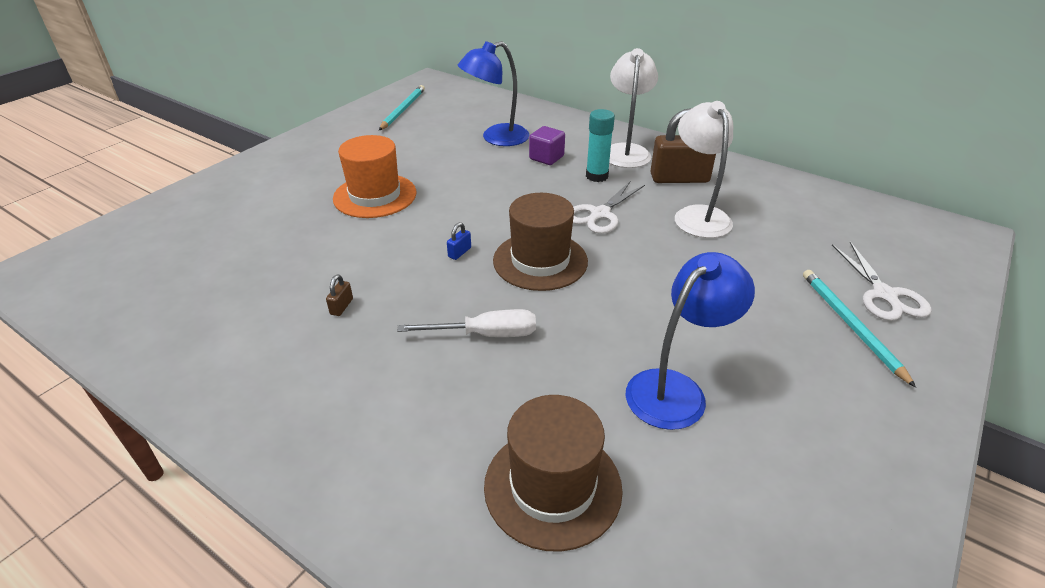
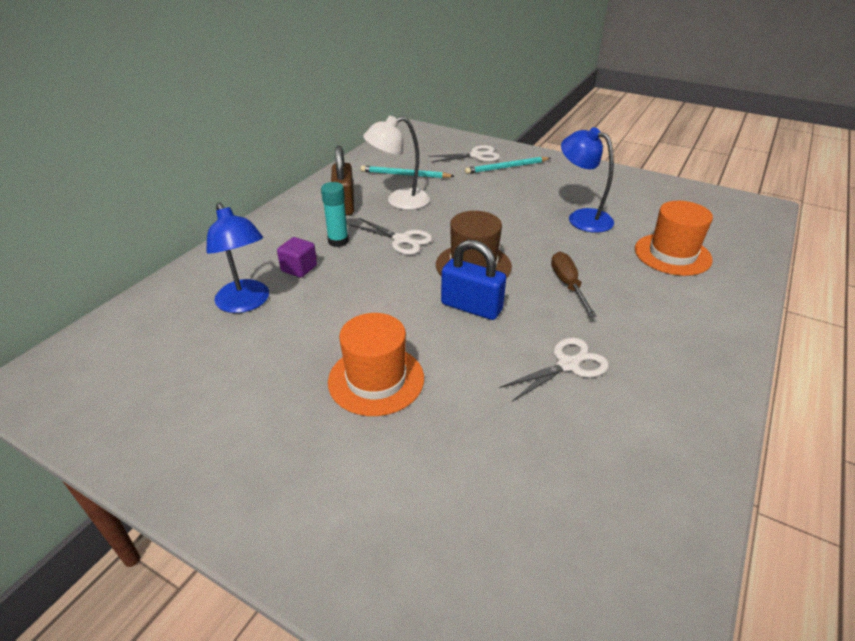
camera: 95 degrees left, 0 degrees up
brown padlock [326,275,353,316] -> white scissors [499,337,609,402]
turquoise pencil [379,85,425,130] -> turquoise pencil moved to [361,165,454,178]
white screwdriver [397,309,536,337] -> brown screwdriver [551,252,597,317]
blue padlock [447,222,471,260] -> blue padlock [441,240,506,320], size x2.50
brown hat [484,395,623,552] -> orange hat [635,201,713,276]
white lamp [609,48,658,168] -> none

